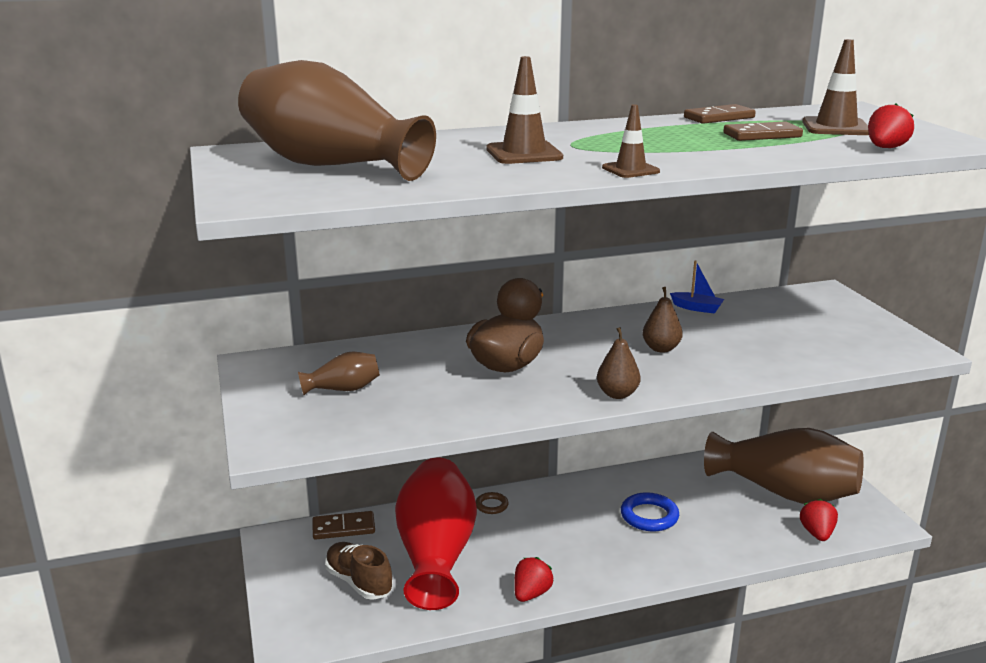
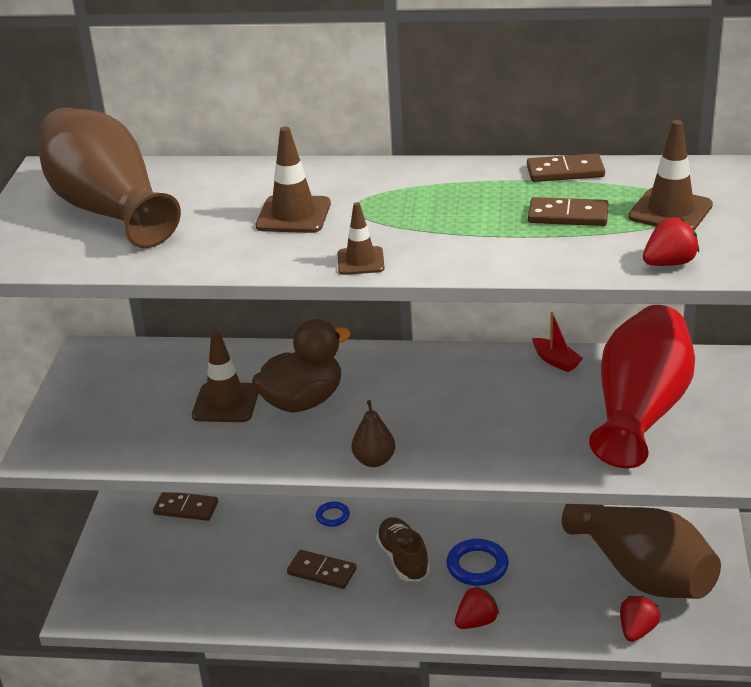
camera: 25 degrees right, 10 degrees up
brown vase [298,351,380,395] -> none
brown shoe [325,542,393,600] -> brown shoe moved to [376,517,430,581]
red vase [395,458,477,610] -> red vase moved to [589,305,695,468]
brown ring [476,492,508,514] -> blue ring [316,501,350,527]
red strawberry [514,557,553,602] -> red strawberry moved to [455,586,499,629]
brown pear [643,287,683,353] -> none
blue boat [670,260,724,314] -> red boat [533,312,583,372]
none -> brown traffic cone [192,330,259,422]
none -> brown domino [287,550,356,589]

